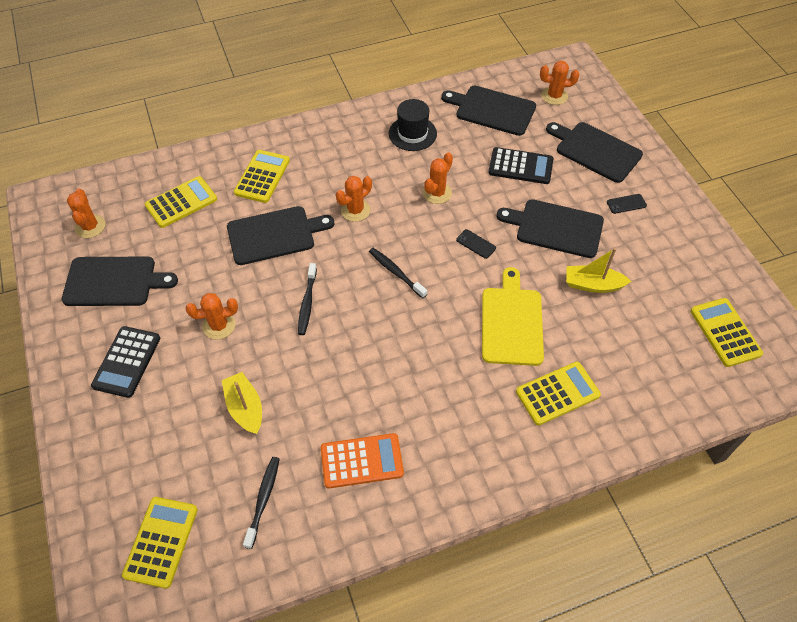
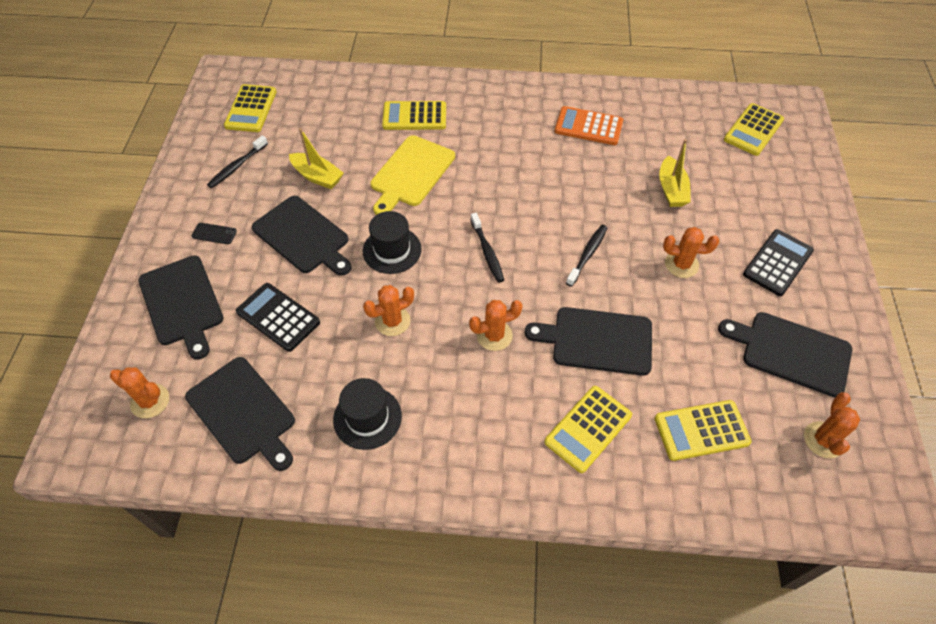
camera: 155 degrees left, 0 degrees up
black toothbrush [243,457,279,549] -> black toothbrush moved to [207,135,268,188]
black phone [456,229,496,259] -> black hat [363,211,422,274]

